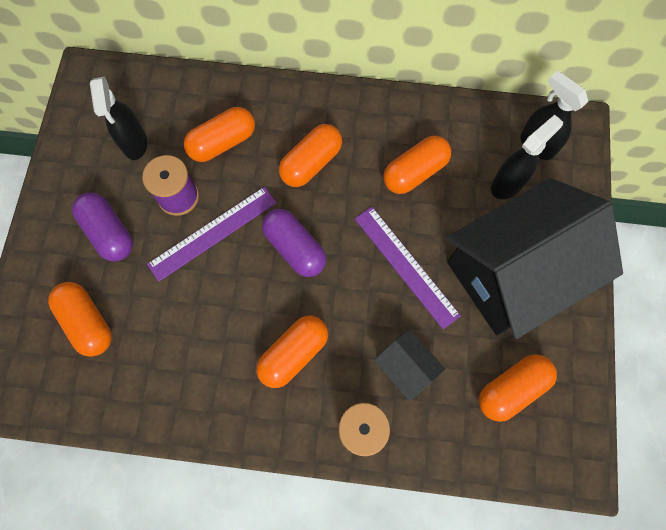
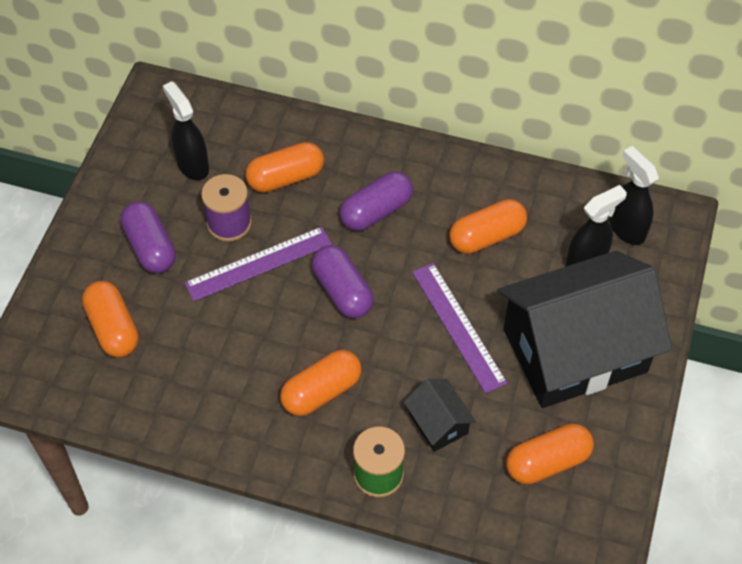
camera: 10 degrees right, 15 degrees down
black spray bottle [90,76,147,160] -> black spray bottle turned 150 degrees clockwise [163,81,209,180]
orange capsule [279,124,342,187] -> purple capsule [340,172,413,231]

